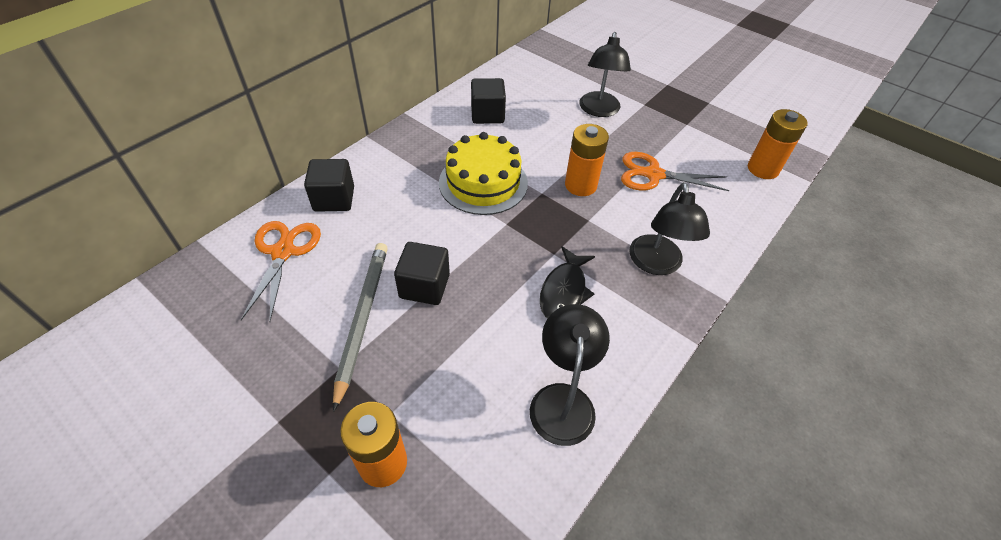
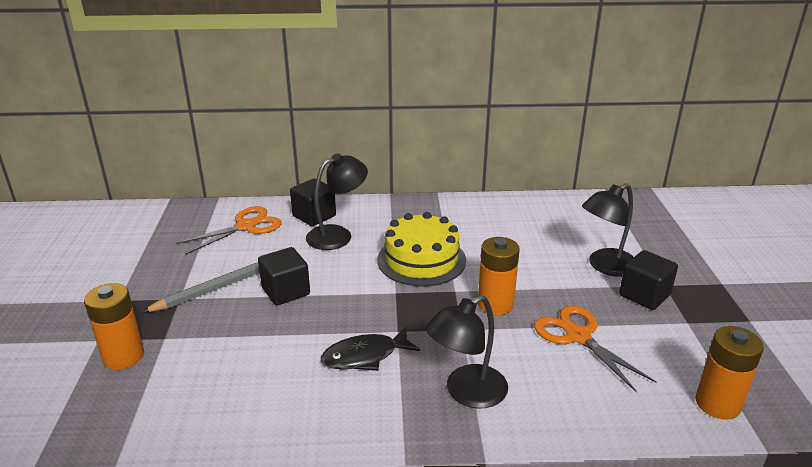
camera: 50 degrees right, 20 degrees down
black cube [471,78,506,124] -> black cube moved to [619,250,678,310]
black lamp [530,304,610,446] -> black lamp moved to [306,153,368,250]

